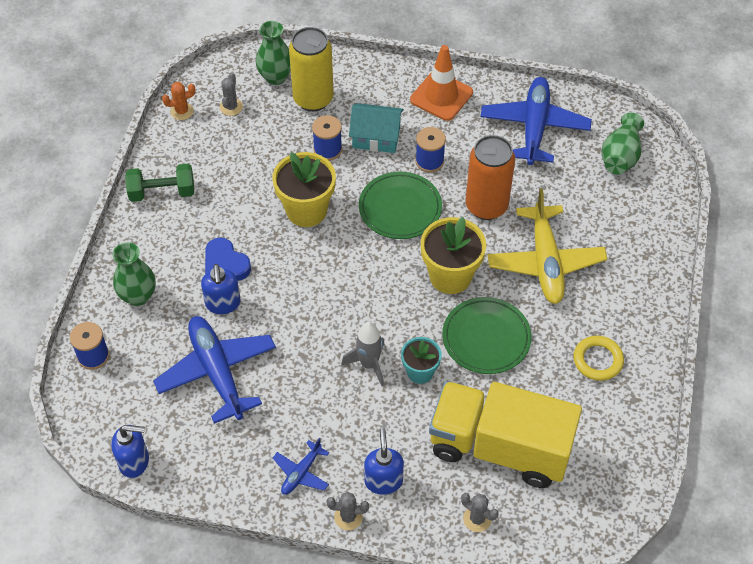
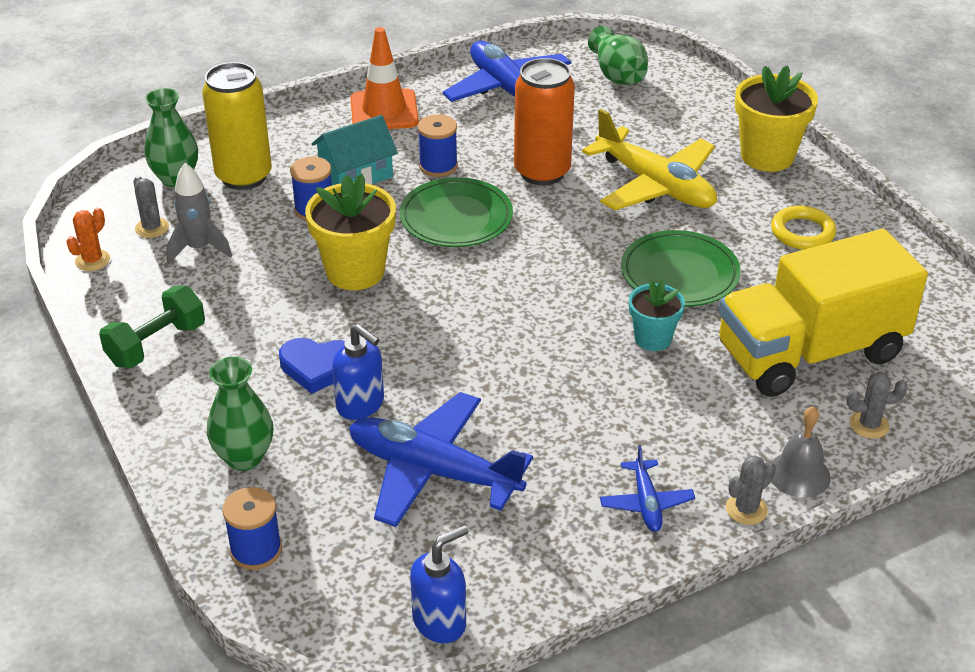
camera: 40 degrees left, 15 degrees down
grey rocket [341,322,385,386] -> grey rocket moved to [166,163,232,264]
blue soap dispenser [364,428,404,495] -> none
yellow flower pot [421,217,486,294] -> yellow flower pot moved to [735,65,818,172]
none -> grey bell [771,406,831,498]

